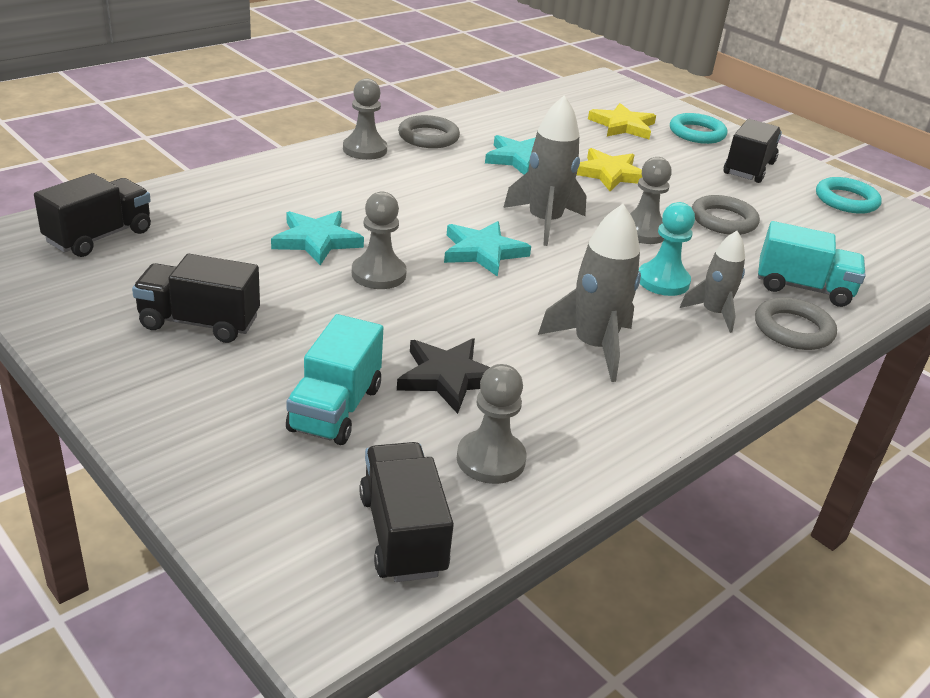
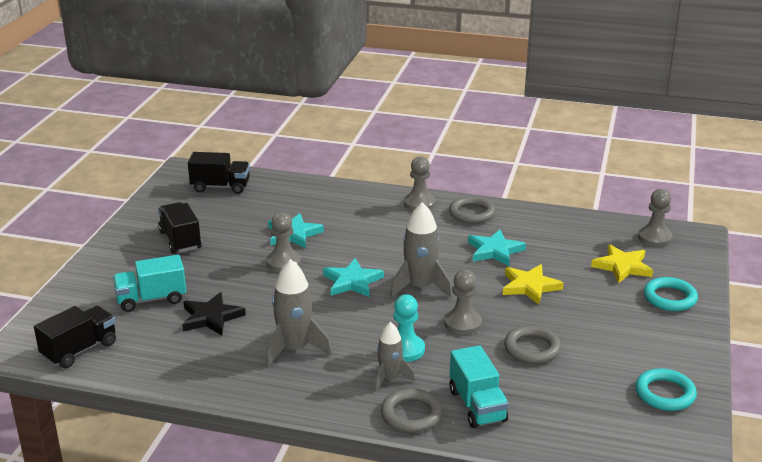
camera: 60 degrees right, 5 degrees down
grey pawn [457,364,527,484] -> grey pawn moved to [638,189,673,247]
black truck [724,119,782,183] -> none

